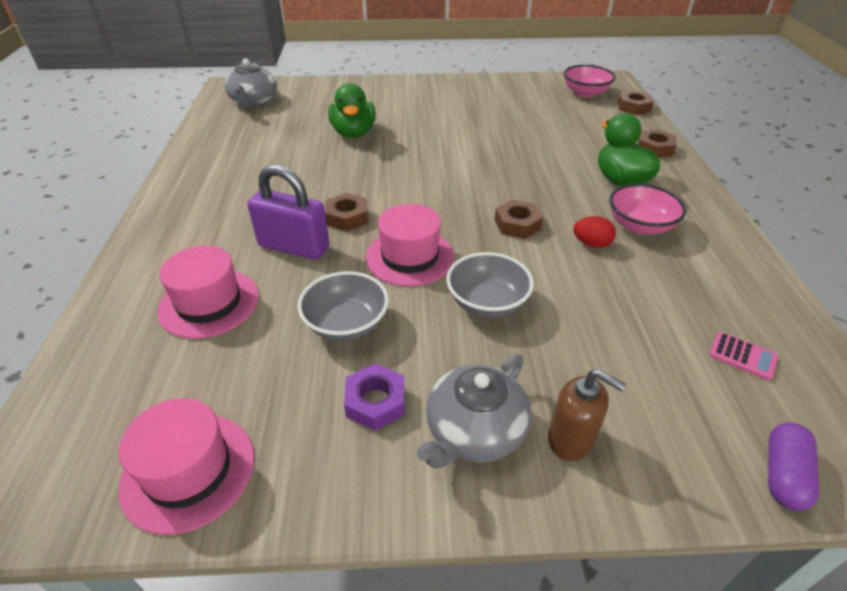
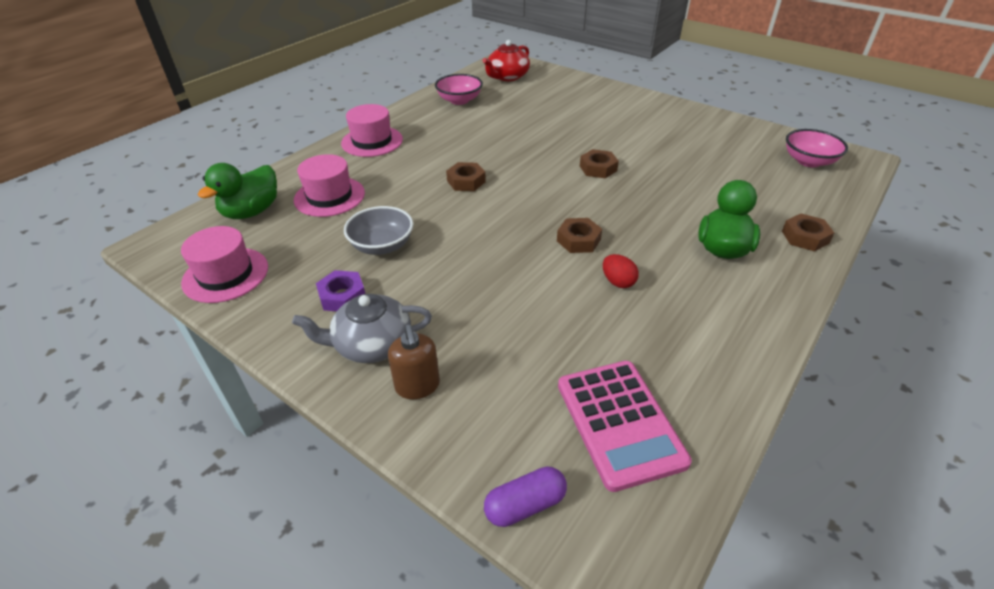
camera: 40 degrees right, 0 degrees up
grey teapot [225,58,277,107] -> red teapot [482,40,530,81]
purple padlock [247,165,330,260] -> none
green duck [328,83,376,138] -> green duck moved to [198,163,277,219]
pink hat [366,204,455,286] -> pink hat moved to [341,104,403,157]
grey bowl [446,252,534,317] -> none
pink bowl [609,184,686,235] -> pink bowl moved to [435,74,483,105]
brown nut [617,90,654,115] -> brown nut moved to [580,149,619,178]
pink calculator [709,332,778,381] -> pink calculator [558,361,692,492], size x2.31

